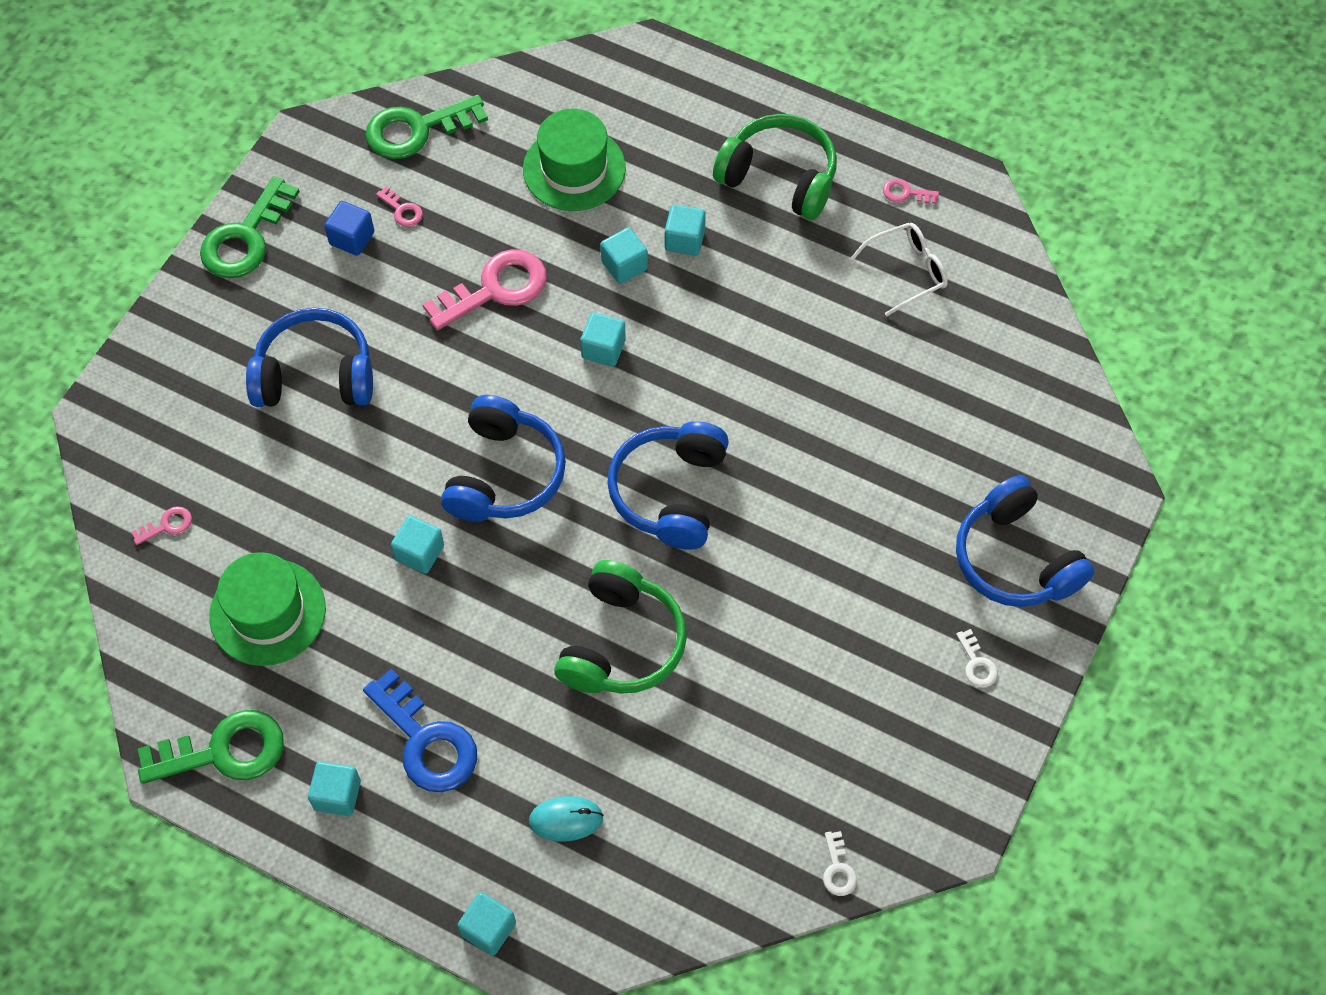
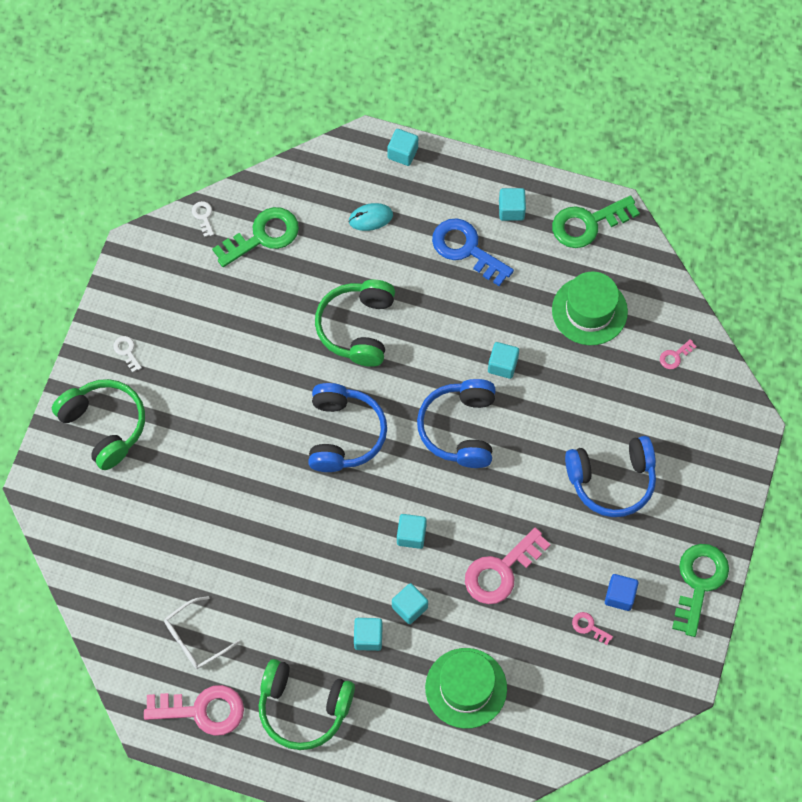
camera: 170 degrees right, 5 degrees up
green key [365,95,488,159] -> green key moved to [212,207,299,267]
pink key [883,178,939,204] -> pink key [144,685,244,736], size x2.25
blue headphones [956,475,1095,607] -> green headphones [52,379,145,470]

